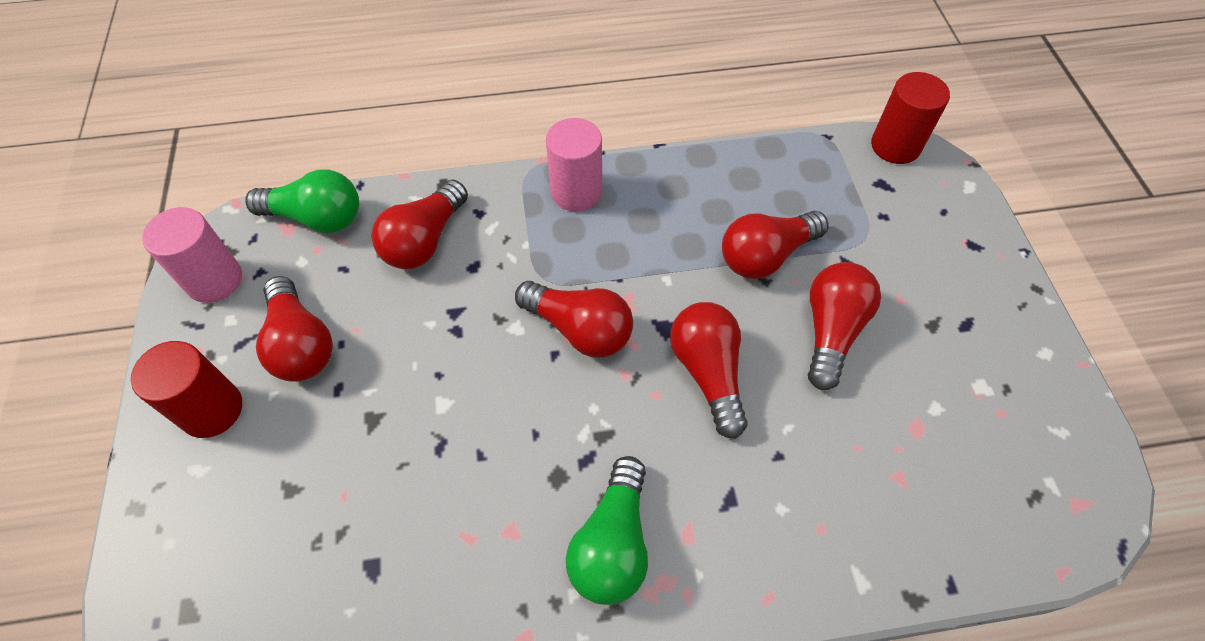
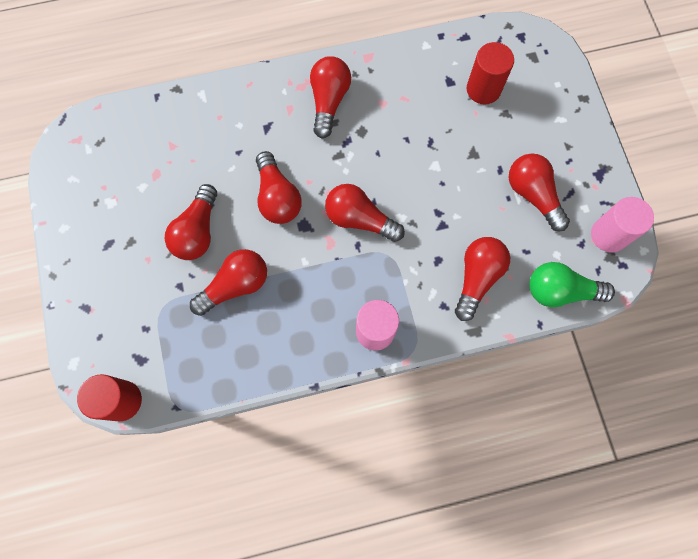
camera: 175 degrees right, 15 degrees up
red cylinder [131,341,242,438] -> red cylinder moved to [467,42,514,104]
green light bulb [566,456,648,605] -> red light bulb [310,56,351,138]

